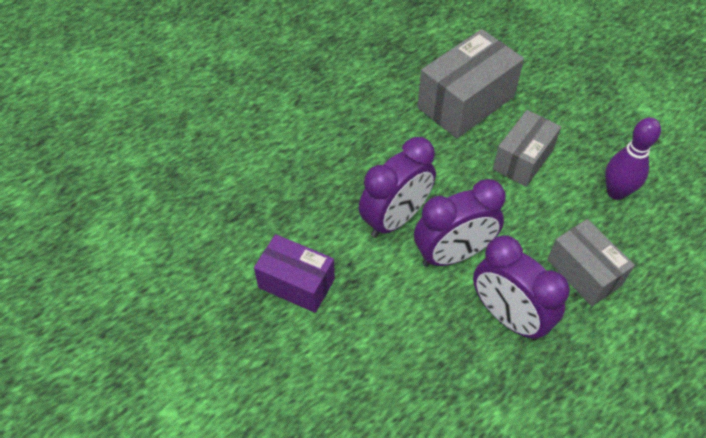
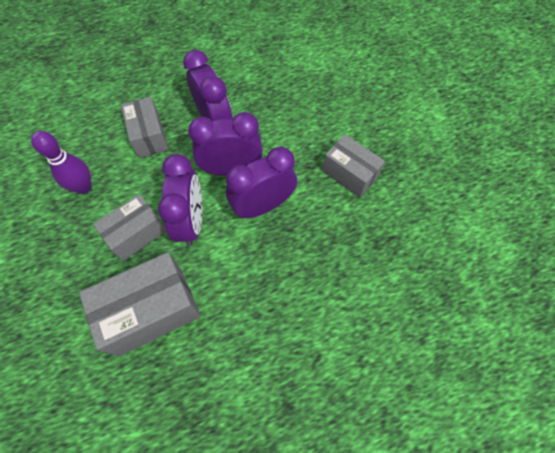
camera: 165 degrees left, 10 degrees up
purple box [254,234,335,313] -> grey box [322,134,385,198]
none -> purple clock [158,154,202,246]

